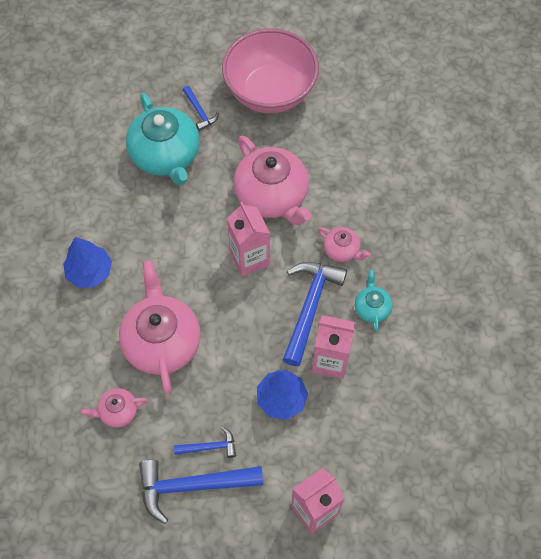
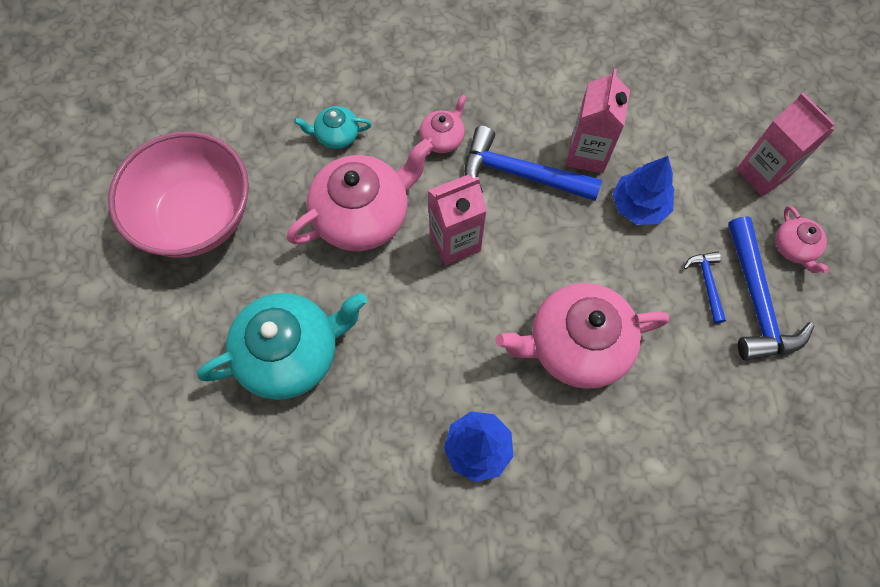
camera: 90 degrees left, 5 degrees up
pink teapot [80,388,148,428] -> pink teapot moved to [775,206,829,273]
blue hammer [183,86,219,131] -> none
turquoise teapot [355,270,392,332] -> turquoise teapot moved to [294,106,372,149]

